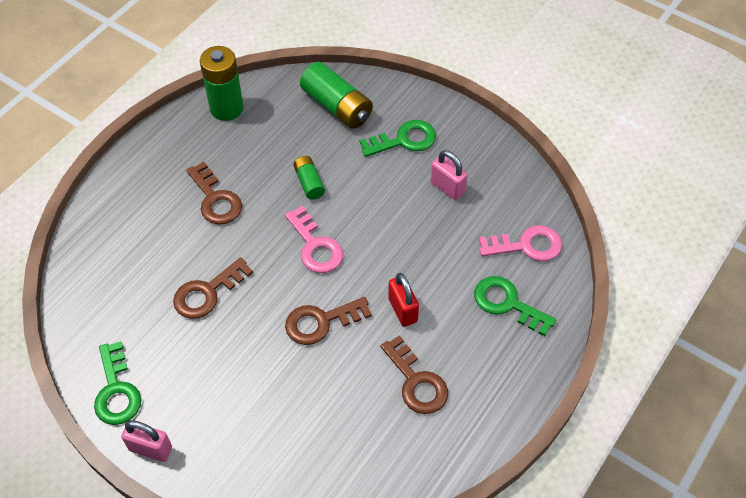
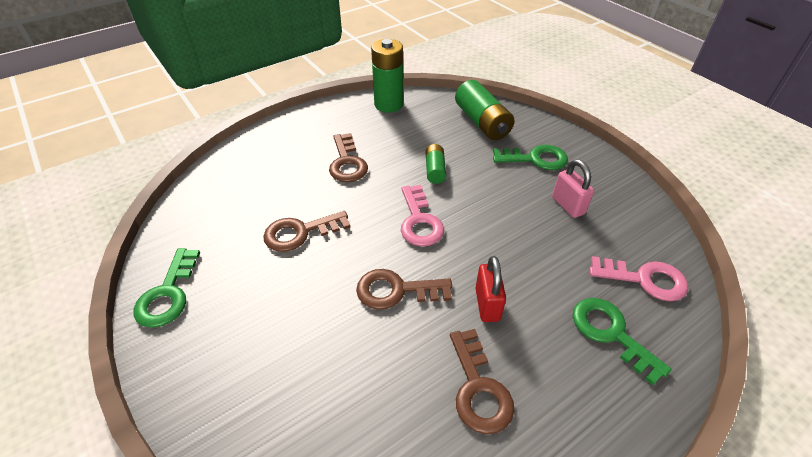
camera: 20 degrees right, 10 degrees down
pink padlock [121,420,172,462] -> none

